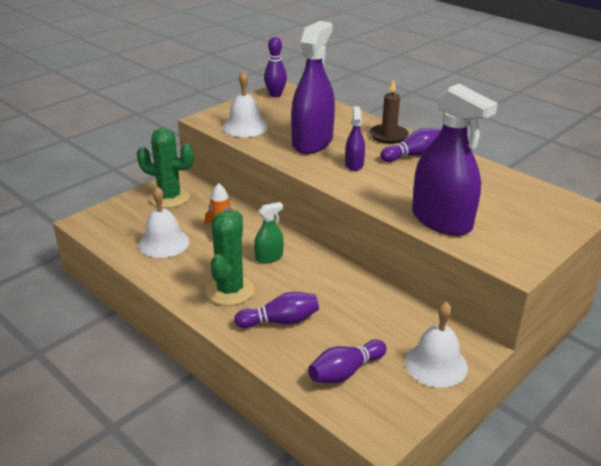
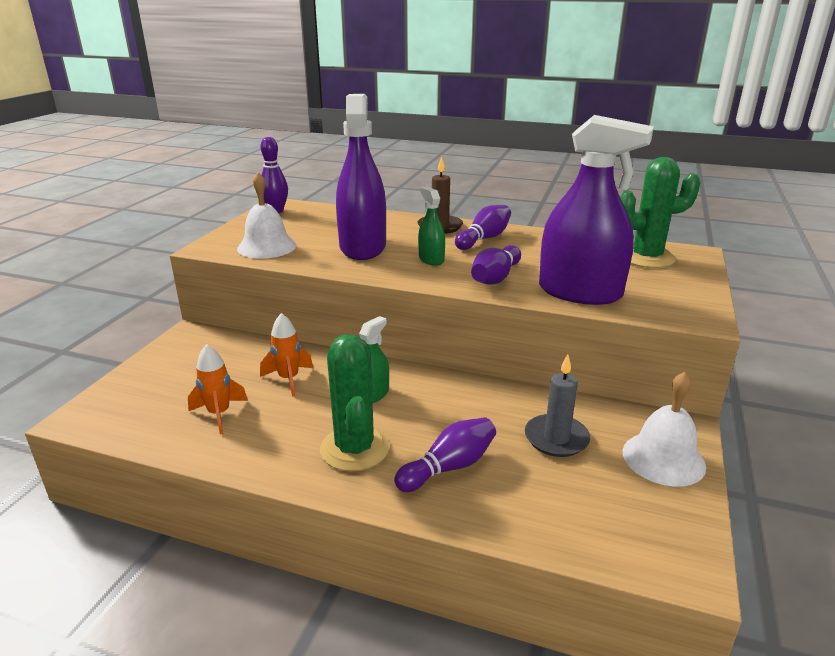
camera: 25 degrees left, 5 degrees down
green cactus [137,128,194,208] -> green cactus moved to [620,157,701,268]
white bell [138,187,189,258] -> orange rocket [188,344,248,435]
purple bowling pin [308,339,387,383] -> purple bowling pin moved to [471,245,521,285]
purple spray bottle [345,106,365,171] -> green spray bottle [418,187,445,266]
none -> grey candle [525,354,590,457]

